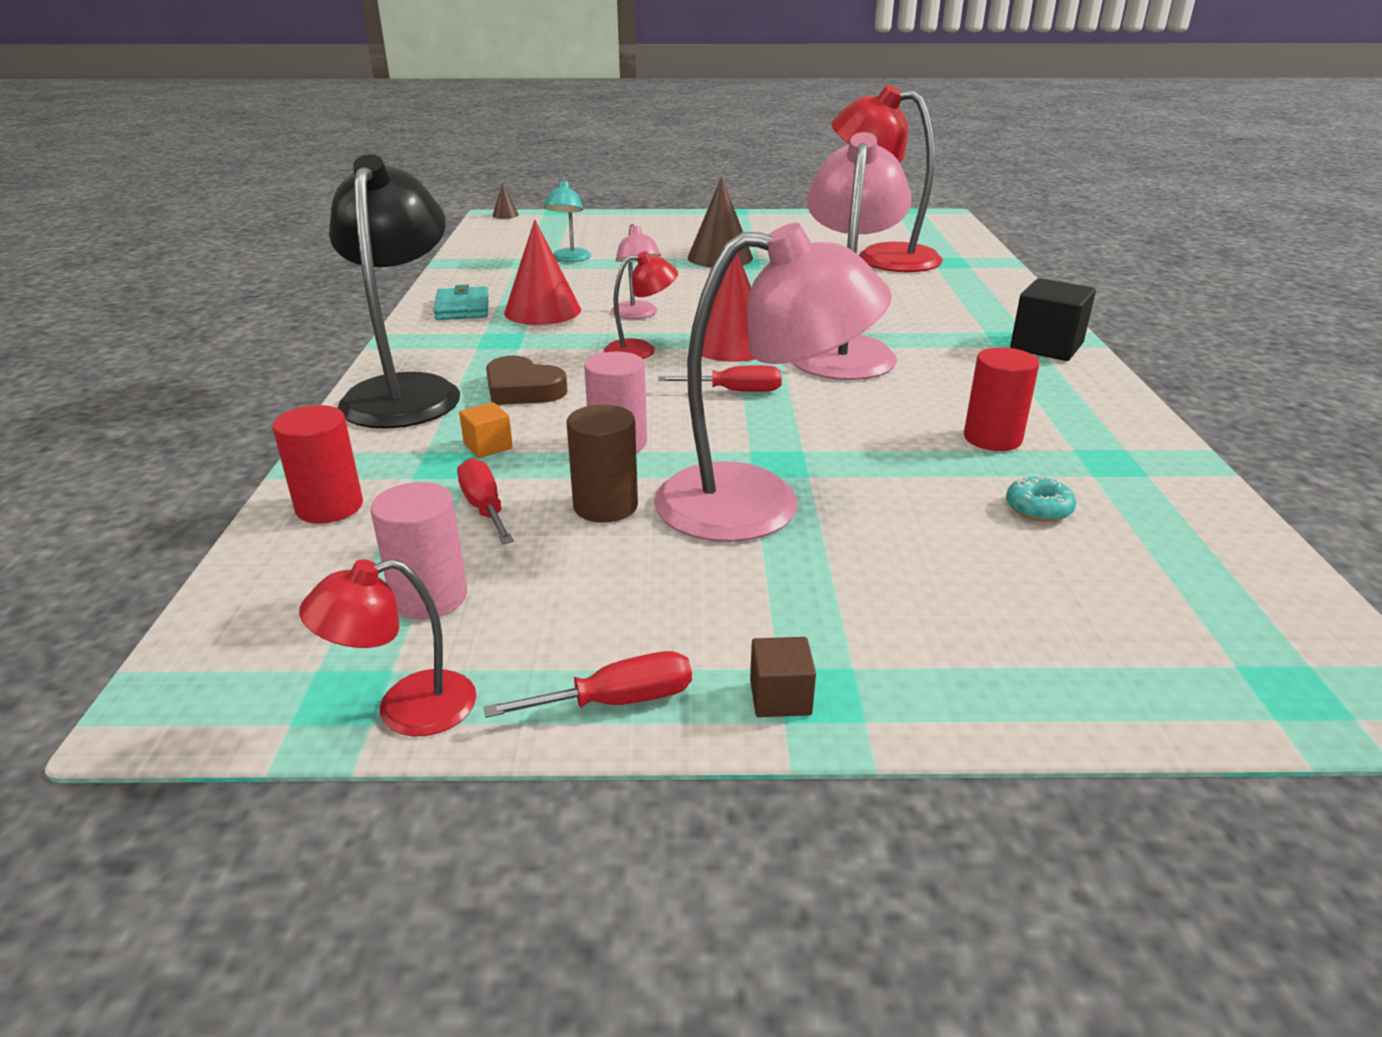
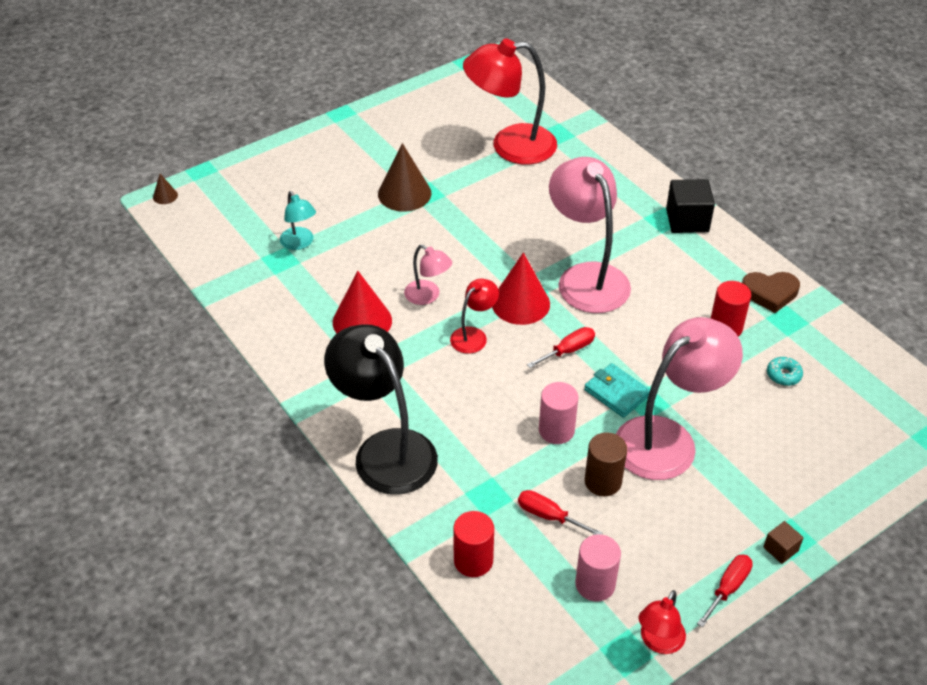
camera: 35 degrees left, 15 degrees up
turquoise wallet [434,285,489,320] -> turquoise wallet moved to [584,363,650,418]
orange cube [459,402,513,458] -> none
brown heart [486,356,568,405] -> brown heart moved to [742,272,800,313]

